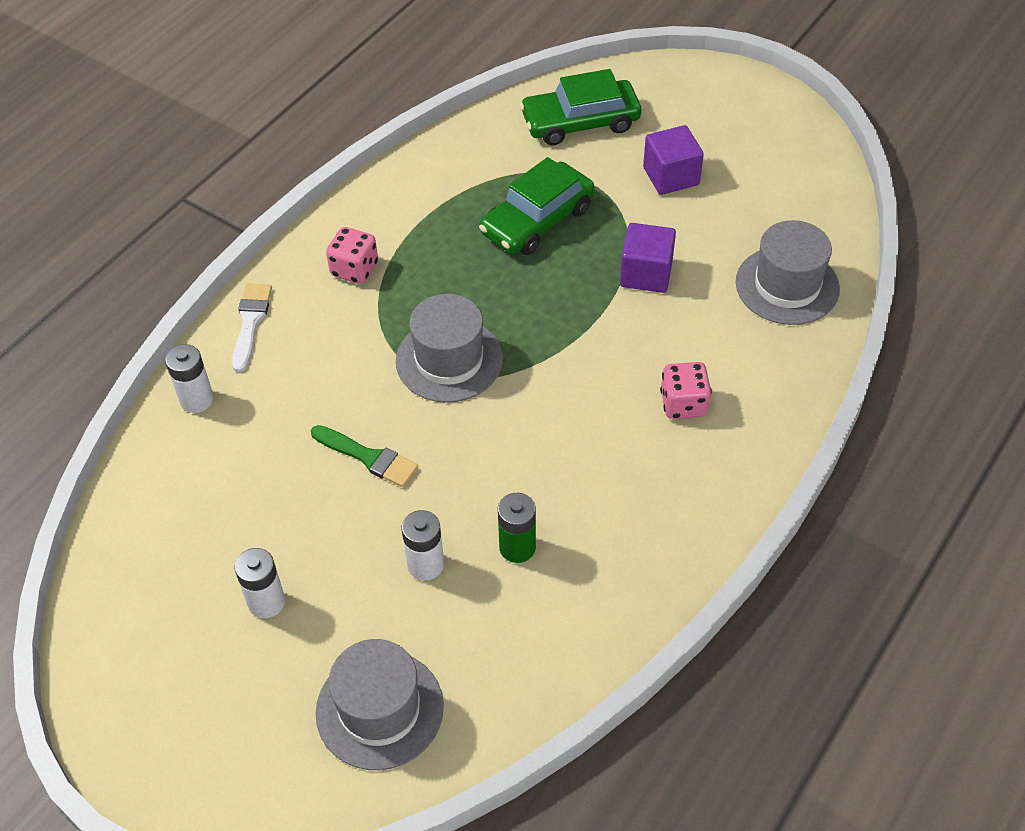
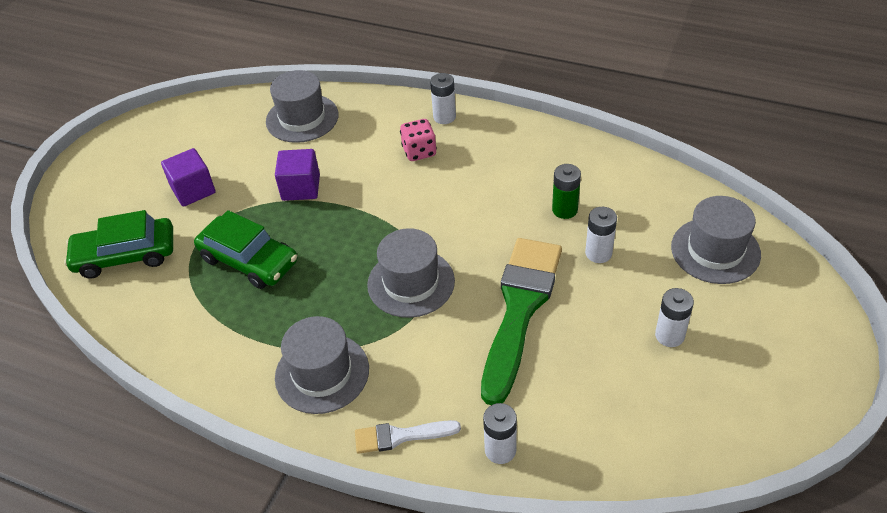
camera: 100 degrees left, 5 degrees down
green brush [311,425,418,487] -> green brush [481,238,562,405], size x2.10
pink dice [326,227,378,284] -> grey hat [275,316,369,414]
green car [520,69,641,145] -> green car turned 105 degrees clockwise [64,210,173,279]
none -> white battery [430,73,456,124]

